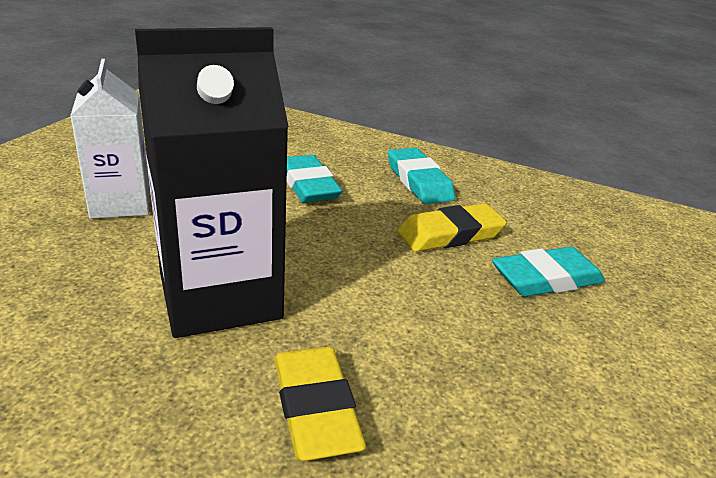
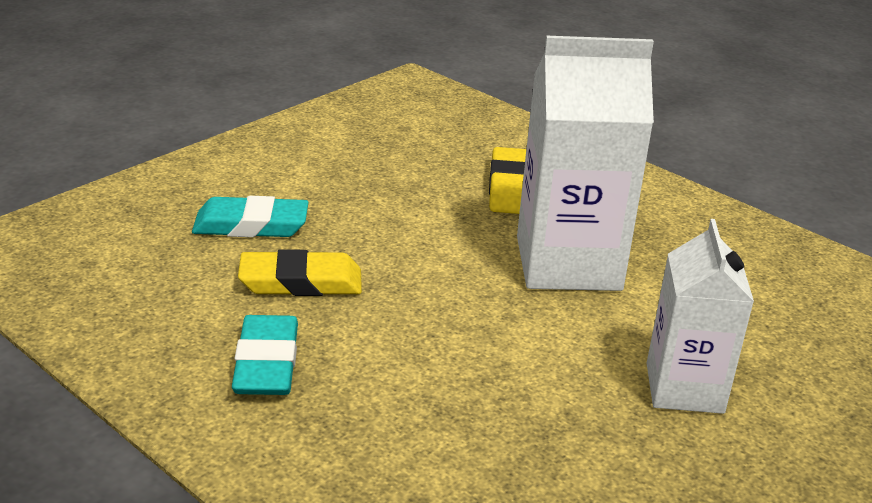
camera: 160 degrees left, 0 degrees up
black carton [135,27,289,338] -> white carton [517,36,654,291]
turquoise eraser [287,155,342,203] -> none

